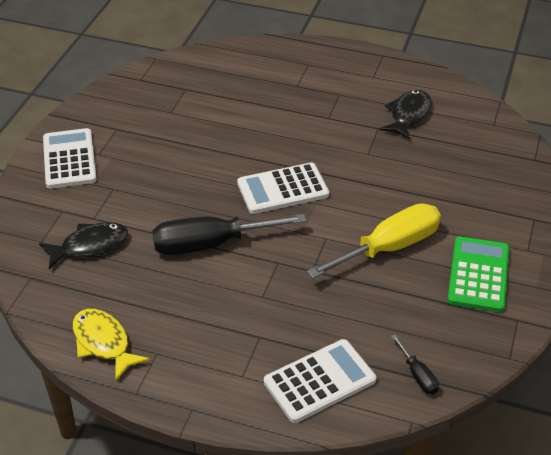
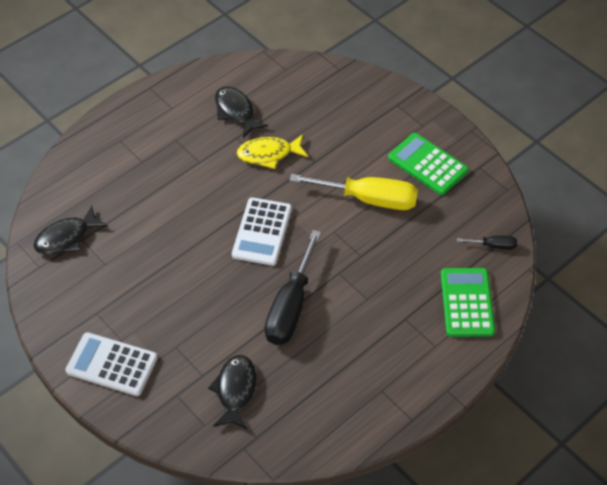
camera: 60 degrees left, 10 degrees up
yellow fish [73,309,150,381] -> yellow fish moved to [237,134,308,169]
white calculator [264,339,376,423] -> green calculator [441,268,495,337]
yellow screwdriver [307,204,441,278] -> yellow screwdriver turned 105 degrees clockwise [290,174,418,210]
none -> black fish [33,205,108,255]

